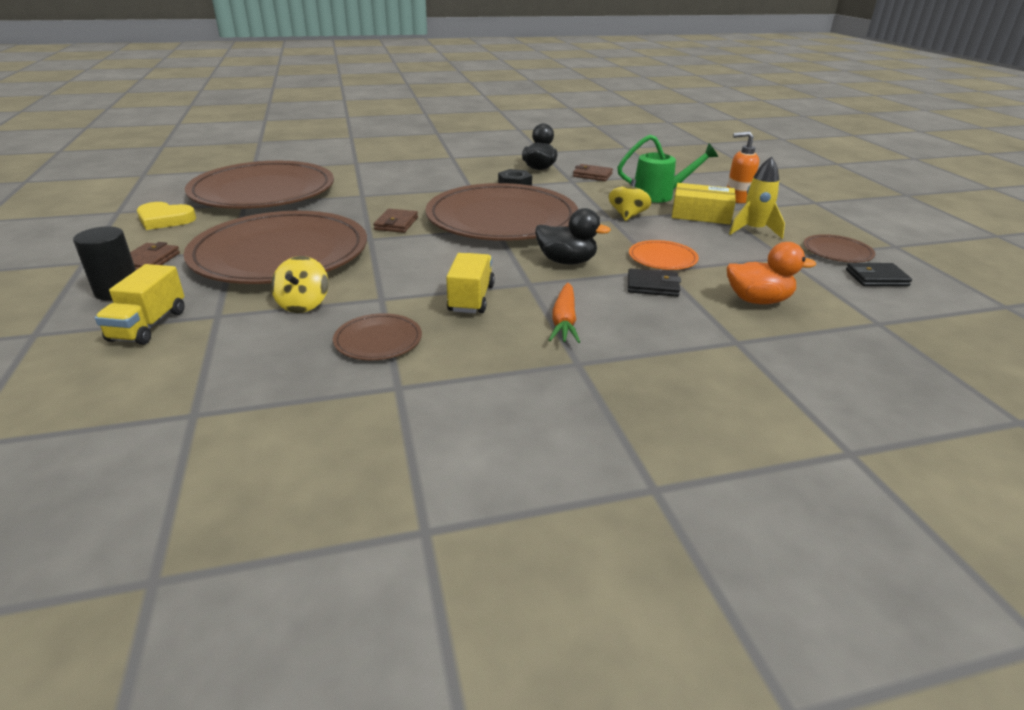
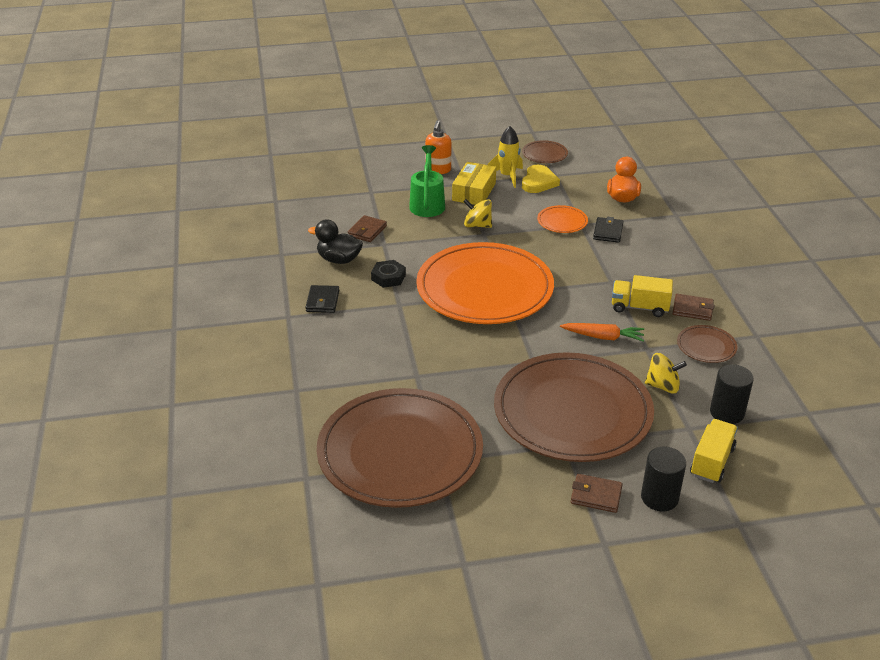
camera: 85 degrees left, 5 degrees up
yellow truck [95,264,184,345] -> yellow truck turned 75 degrees counterclockwise [690,419,738,483]
yellow heart [137,202,196,230] -> yellow heart moved to [522,165,560,193]
brown wallet [373,209,418,233] -> brown wallet moved to [672,294,714,321]
brown plate [426,183,578,241] -> orange plate [416,242,554,324]
black duck [535,208,611,264] -> none
orange carrot [549,283,580,343] -> orange carrot moved to [560,323,644,342]
black wallet [846,263,912,286] -> black wallet moved to [305,285,339,313]
none -> black cylinder [710,364,754,424]

